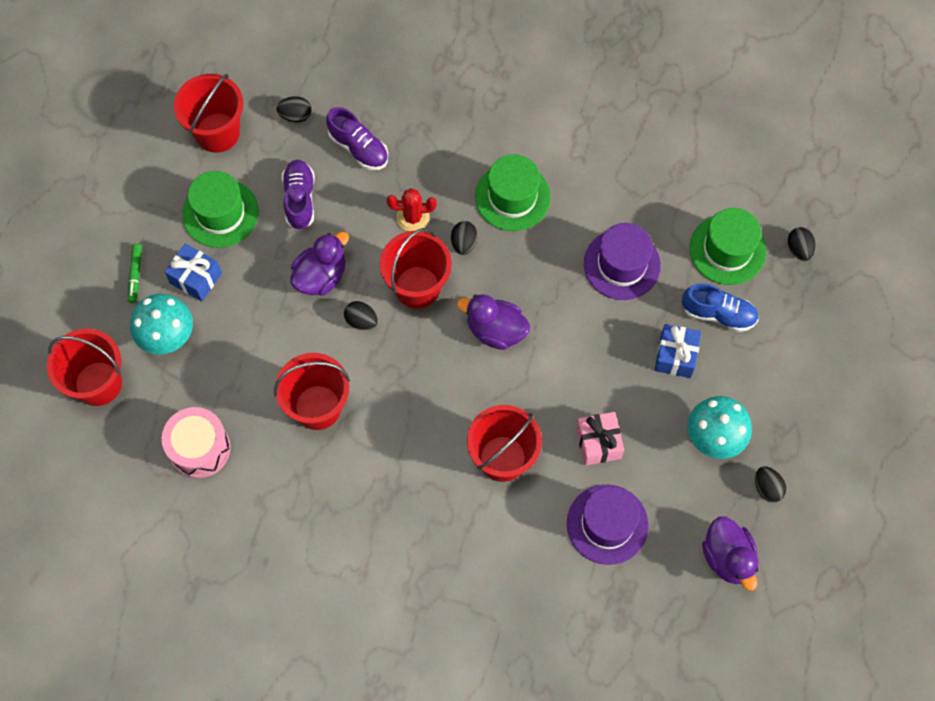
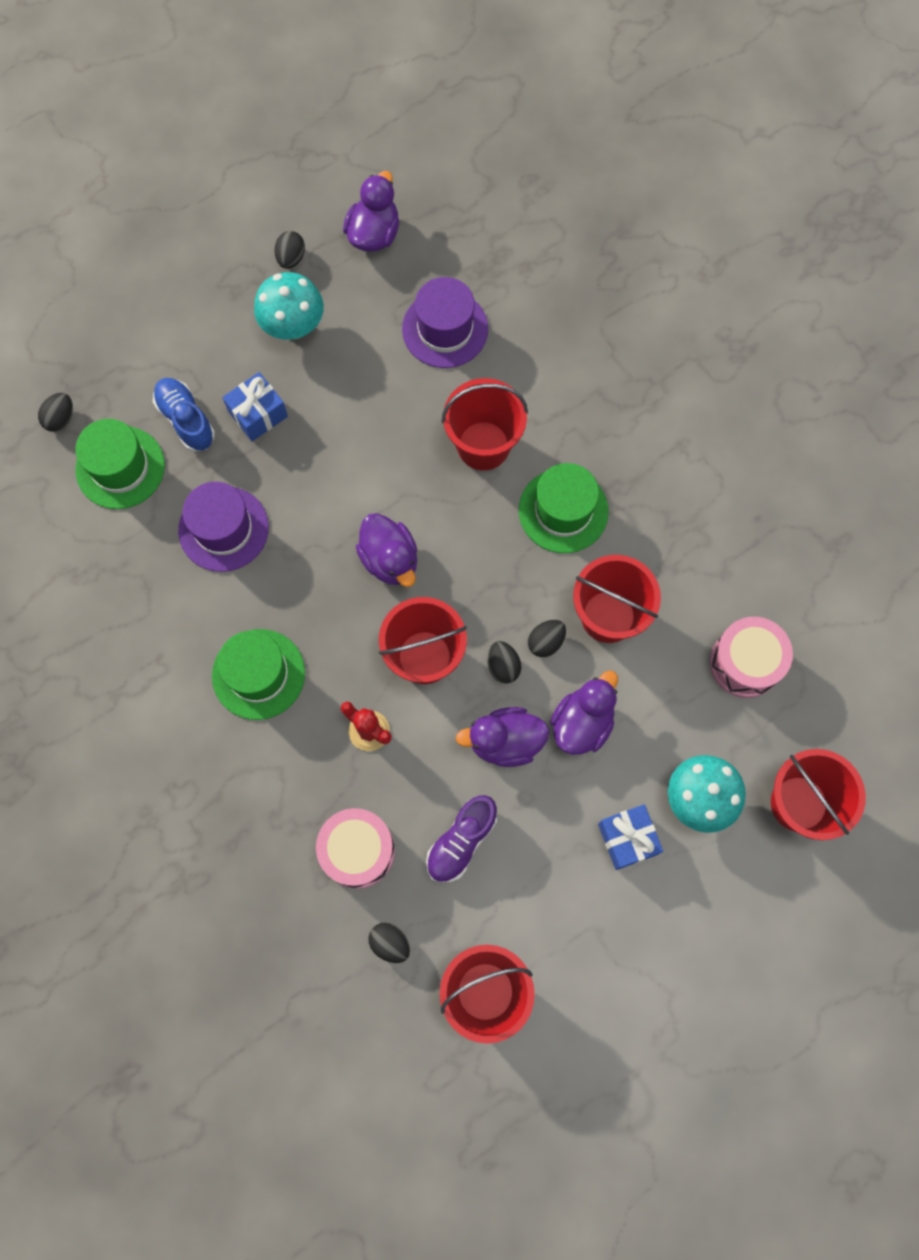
camera: 140 degrees left, 5 degrees up
green marker [128,244,142,303] -> none
green hat [182,171,259,248] -> green hat moved to [519,463,609,553]
purple shoe [326,107,388,170] -> pink drum [316,808,395,889]
black egg [451,221,478,255] -> black egg moved to [528,620,566,657]
pink gift [576,412,624,466] -> none
none -> purple duck [550,670,618,755]

